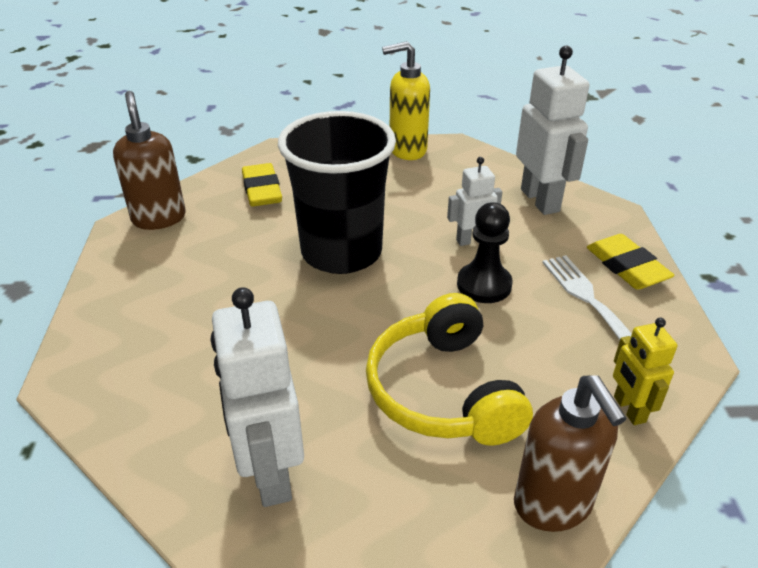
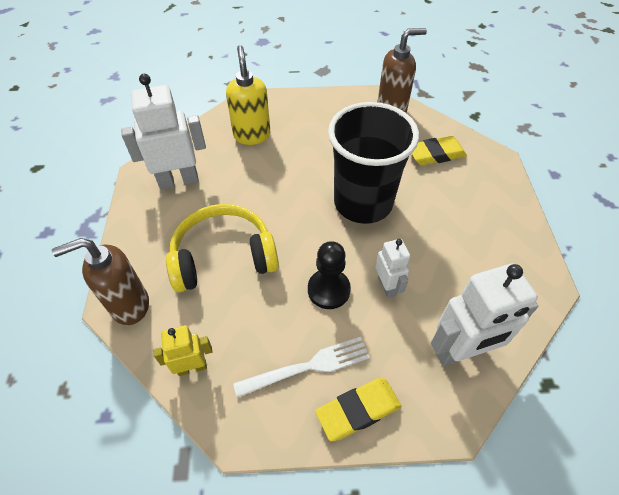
camera: 90 degrees right, 15 degrees up
yellow soap dispenser [382,41,430,160] -> yellow soap dispenser moved to [226,45,270,145]

